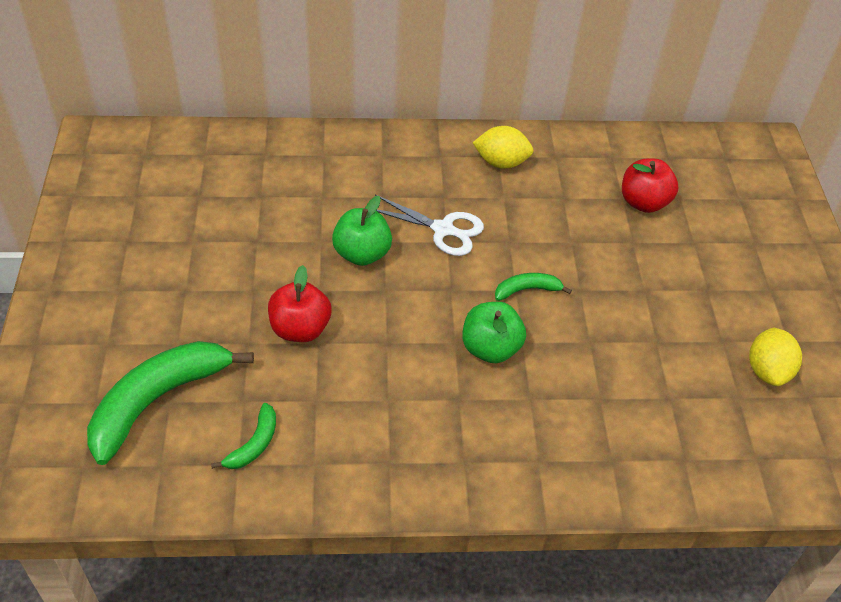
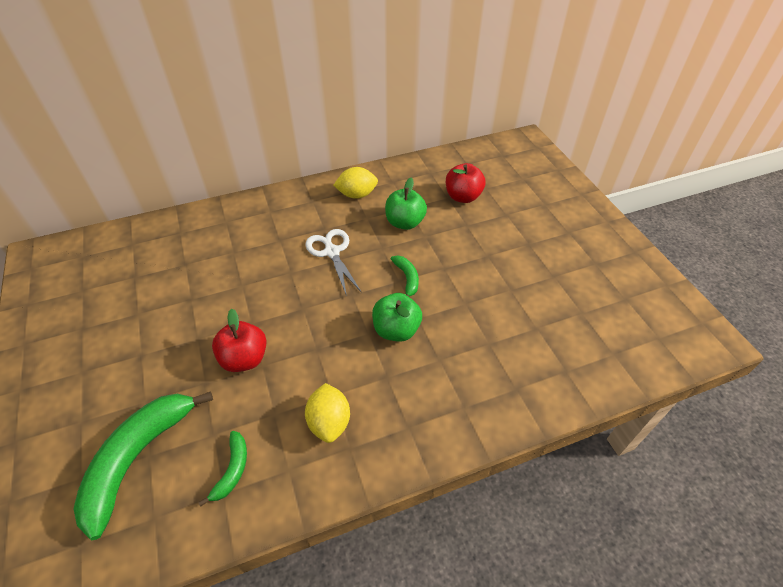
camera: 15 degrees left, 0 degrees up
green apple [332,196,392,266] -> green apple moved to [385,177,427,230]
white scissors [375,195,484,256] -> white scissors turned 120 degrees counterclockwise [305,229,362,296]
green banana [495,273,572,301] -> green banana turned 105 degrees clockwise [391,255,419,297]
yellow lemon [749,328,802,386] -> yellow lemon moved to [305,383,350,443]

